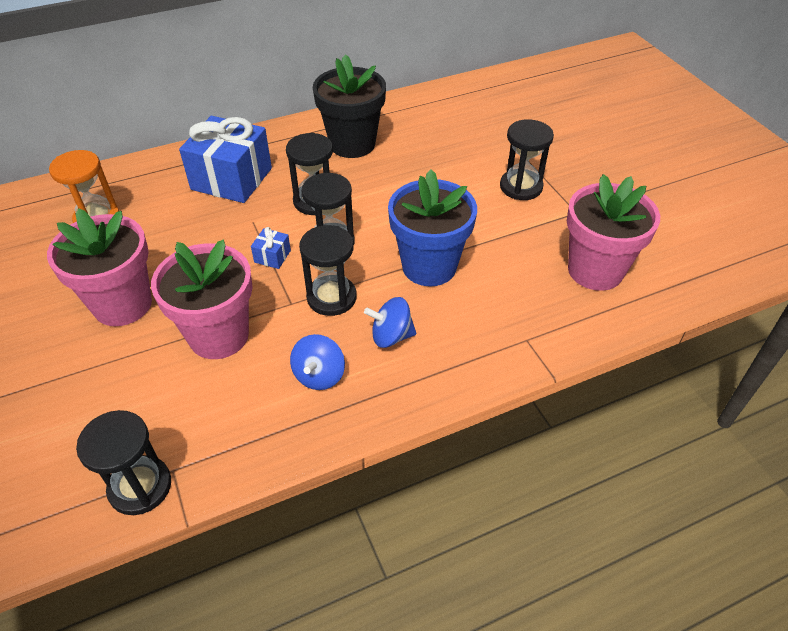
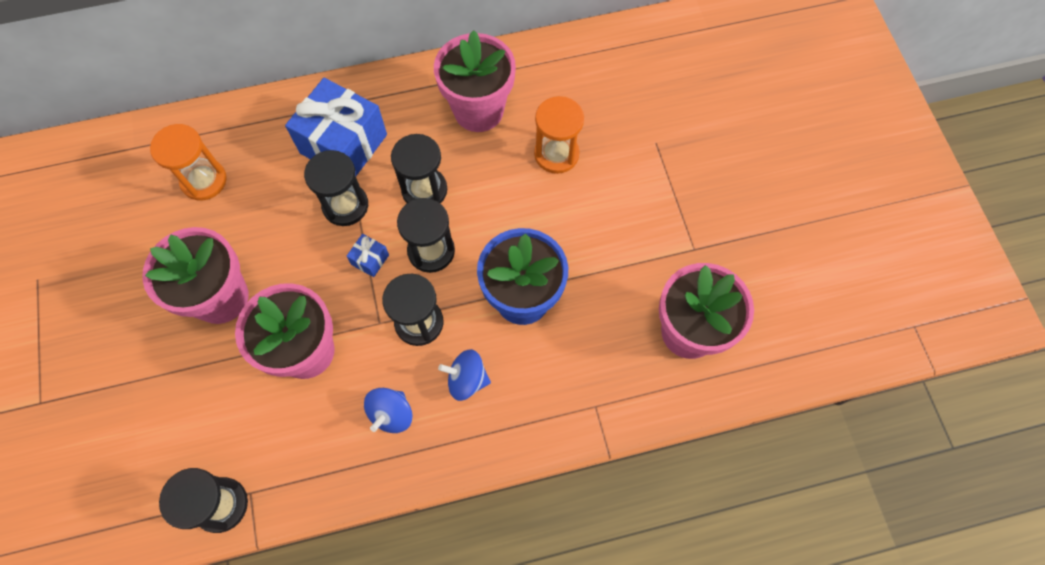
camera: 10 degrees right, 20 degrees up
black flower pot [313,54,386,158] -> pink flower pot [434,30,516,132]
black hourglass [500,119,554,200] -> black hourglass moved to [304,150,368,226]
none -> orange hourglass [534,96,584,174]

